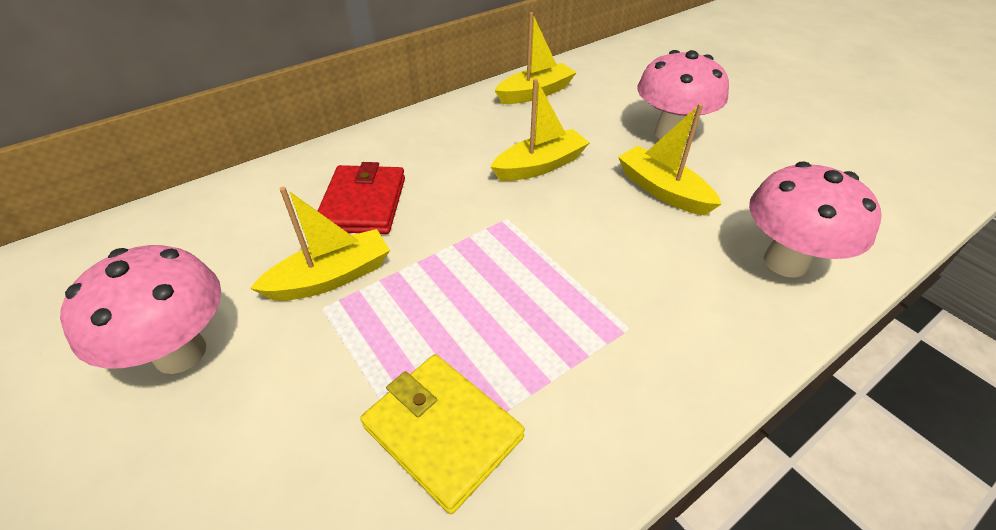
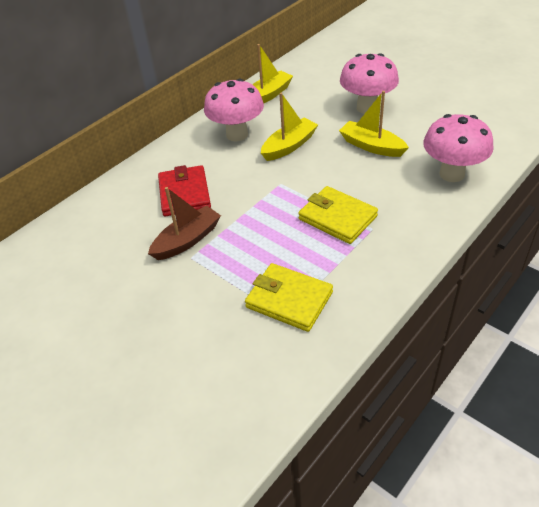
camera: 10 degrees left, 0 degrees up
pink mushroom [60,245,221,374] -> pink mushroom moved to [204,78,264,141]
yellow boat [250,187,390,301] -> brown boat [148,187,221,260]
none -> yellow wallet [298,186,378,244]

